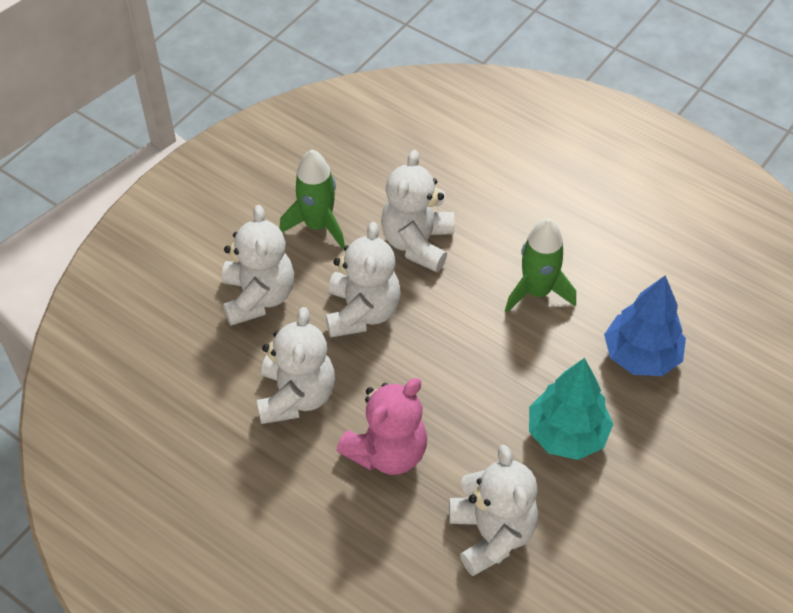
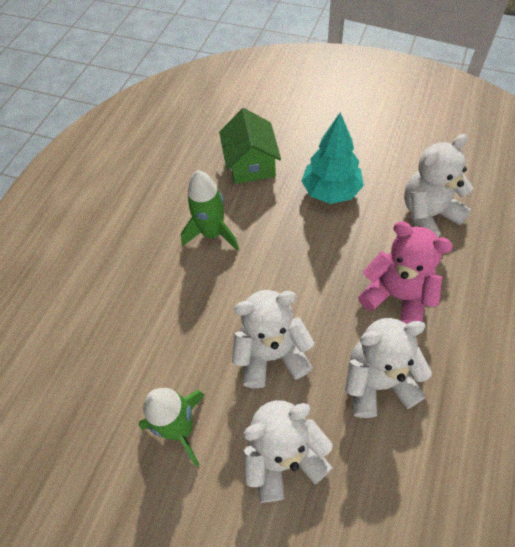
camera: 100 degrees left, 5 degrees up
white teddy bear [381,150,454,272] -> none
blue tree [604,275,686,376] -> green house [219,108,281,184]

